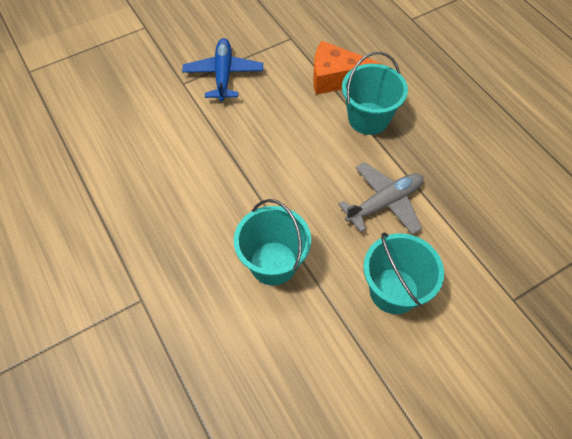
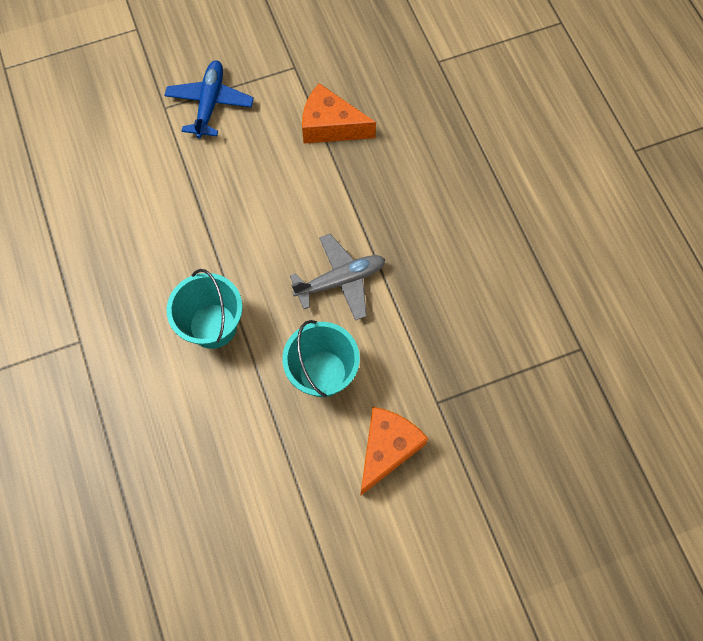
camera: 10 degrees right, 10 degrees up
turquoise bucket [342,52,408,135] -> none
none -> orange cheese [360,407,428,496]

